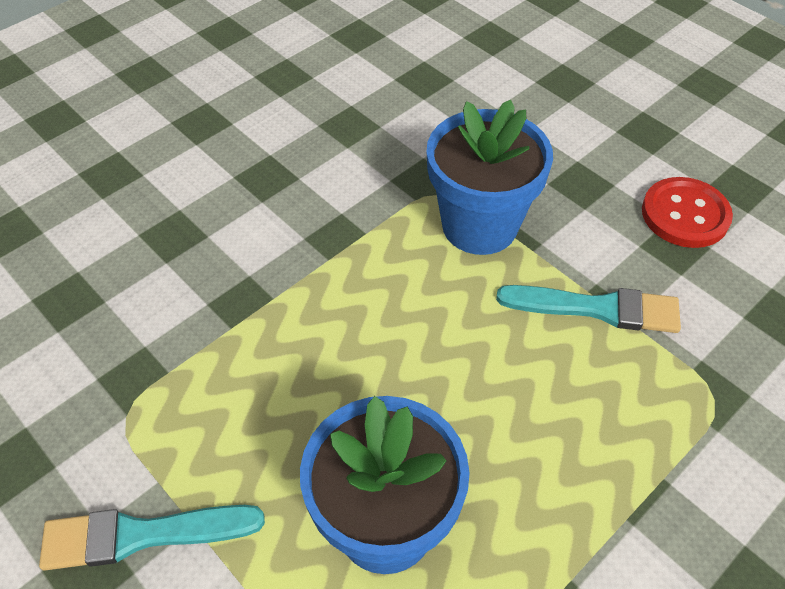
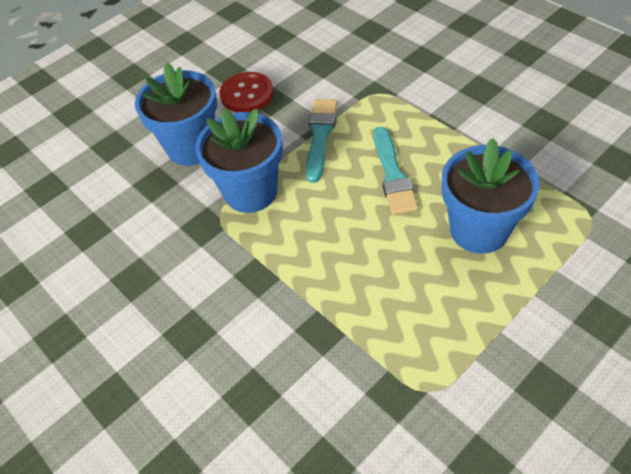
camera: 85 degrees left, 0 degrees up
turquoise brush [39,505,265,570] -> turquoise brush moved to [374,126,419,215]
none -> blue flower pot [135,63,217,166]

